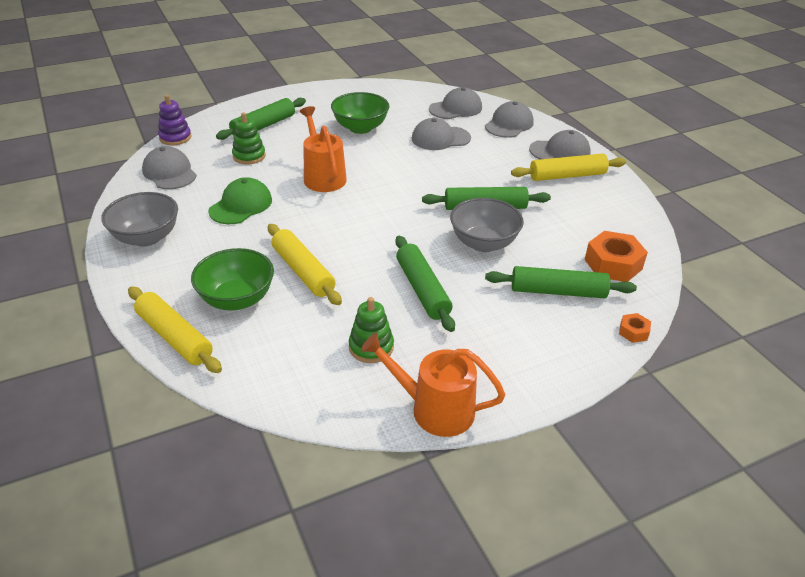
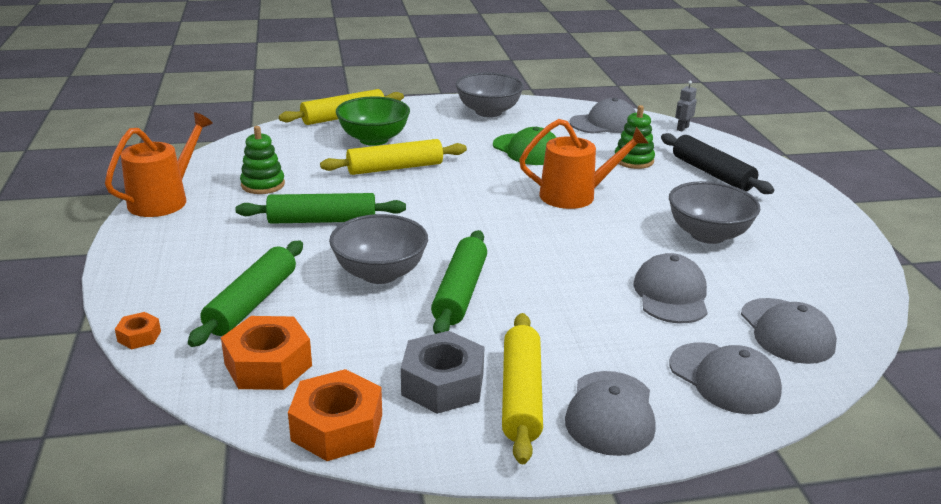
camera: 105 degrees right, 10 degrees down
purple stacking toy [158,95,192,145] -> grey robot [675,80,697,132]
green rolling pin [216,98,306,140] -> black rolling pin [661,133,774,194]
green bowl [331,92,389,134] -> grey bowl [669,181,761,244]
none -> orange nut [288,369,382,461]
none -> grey nut [401,331,484,414]

